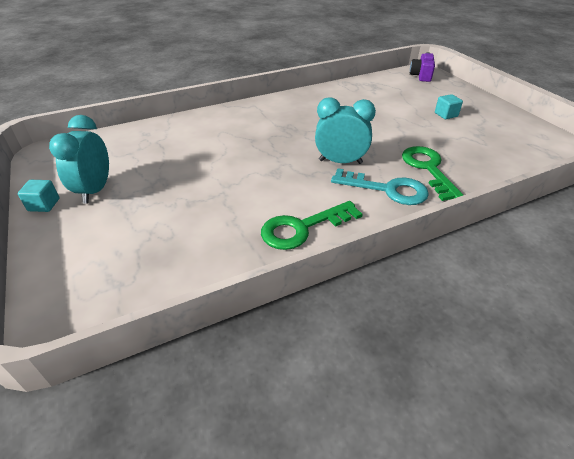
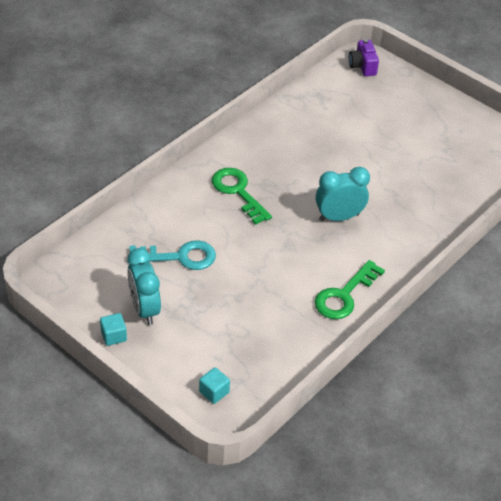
camera: 25 degrees left, 5 degrees up
turquoise key [331,168,429,205] -> turquoise key moved to [129,240,216,270]
green key [402,146,463,201] -> green key moved to [212,168,272,225]
turquoise cube [435,94,463,119] -> turquoise cube moved to [199,367,230,404]

